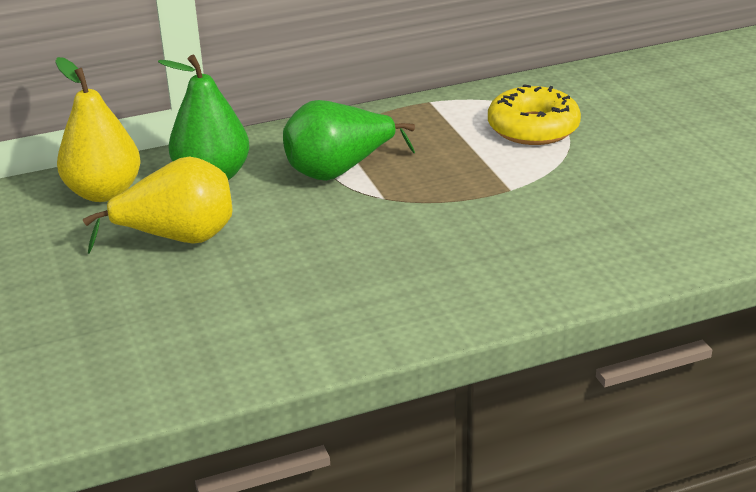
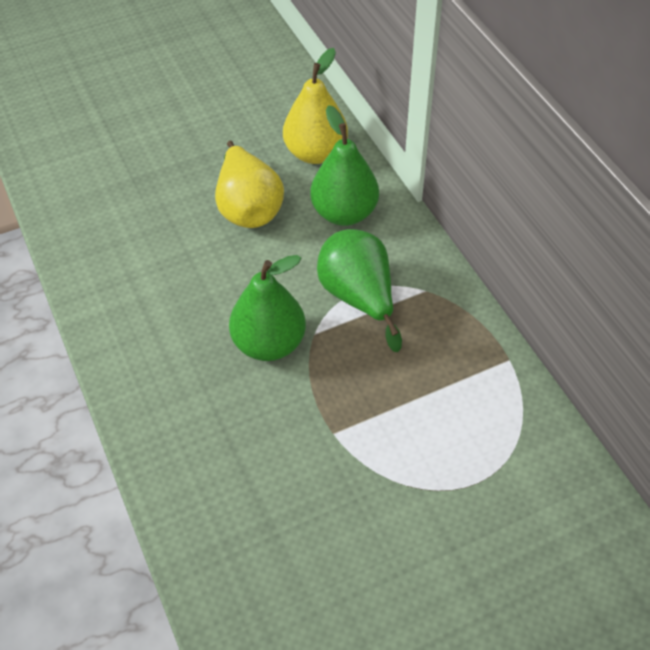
camera: 85 degrees right, 20 degrees up
yellow donut [488,84,581,145] -> none
none -> green pear [229,255,306,361]

